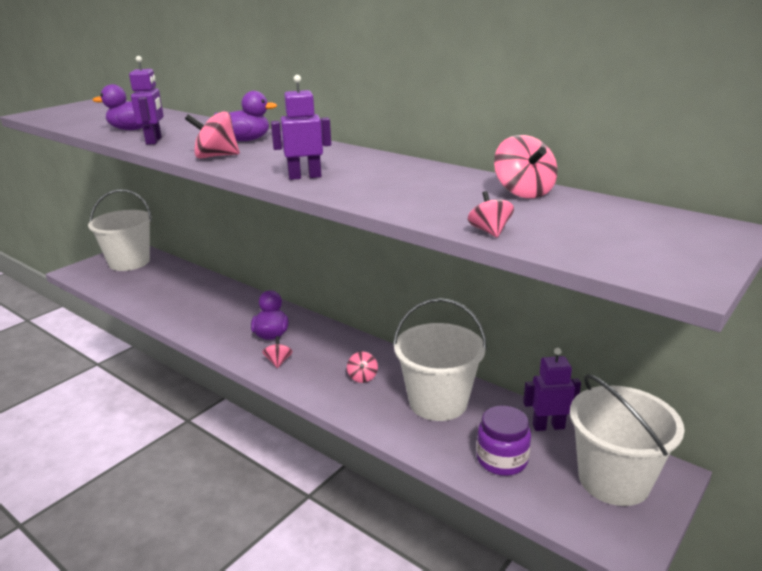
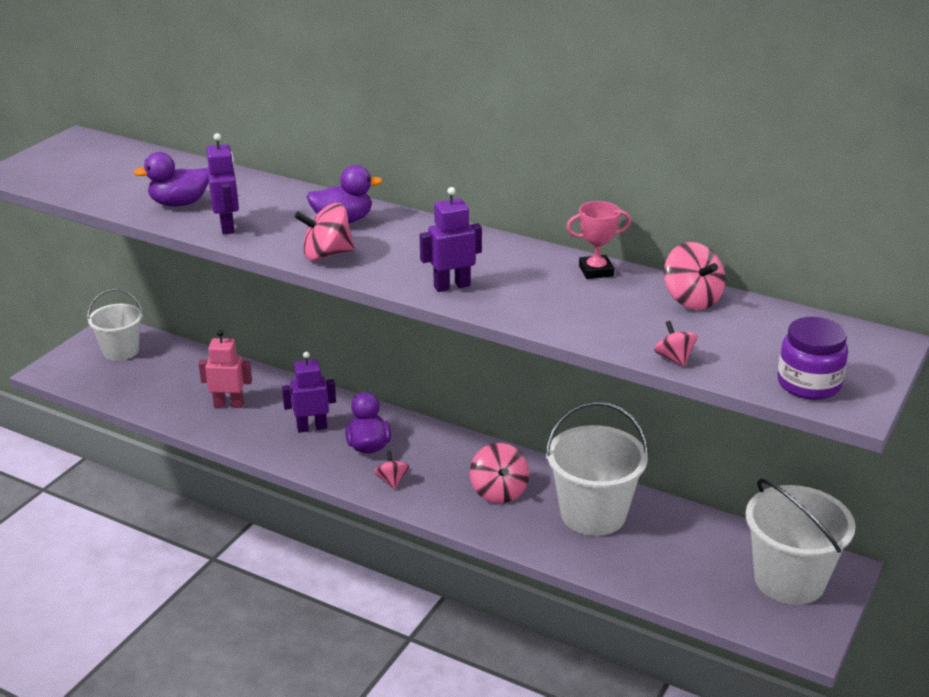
camera: 10 degrees left, 5 degrees up
white bucket [88,189,152,271] -> white bucket [87,289,143,361], size x0.64
pink spinning top [347,352,378,383] -> pink spinning top [470,443,529,503], size x1.66
purple jar [477,406,531,476] -> purple jar moved to [777,317,848,400]
purple robot [523,348,581,431] -> purple robot moved to [282,352,336,433]
none -> pink robot [198,330,252,408]
none -> pink trophy [566,201,631,279]

